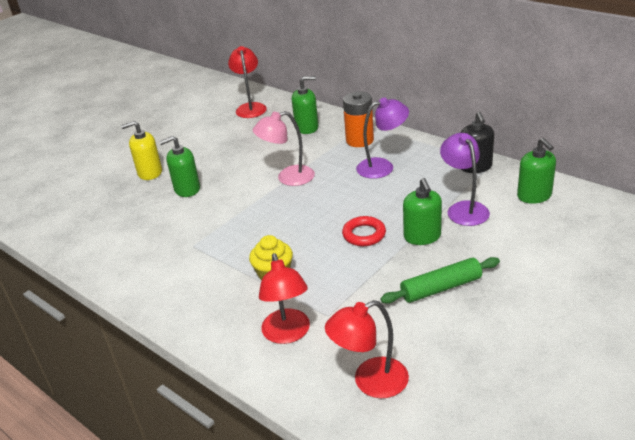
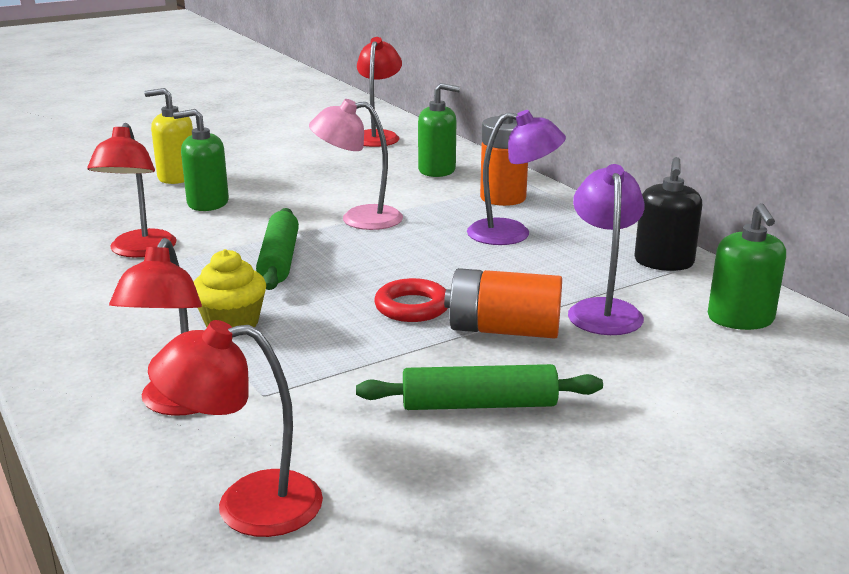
camera: 15 degrees right, 10 degrees down
green soap dispenser [403,178,442,245] -> orange battery [444,268,562,339]
none -> red lamp [87,123,177,257]
none -> green rolling pin [256,208,299,290]

